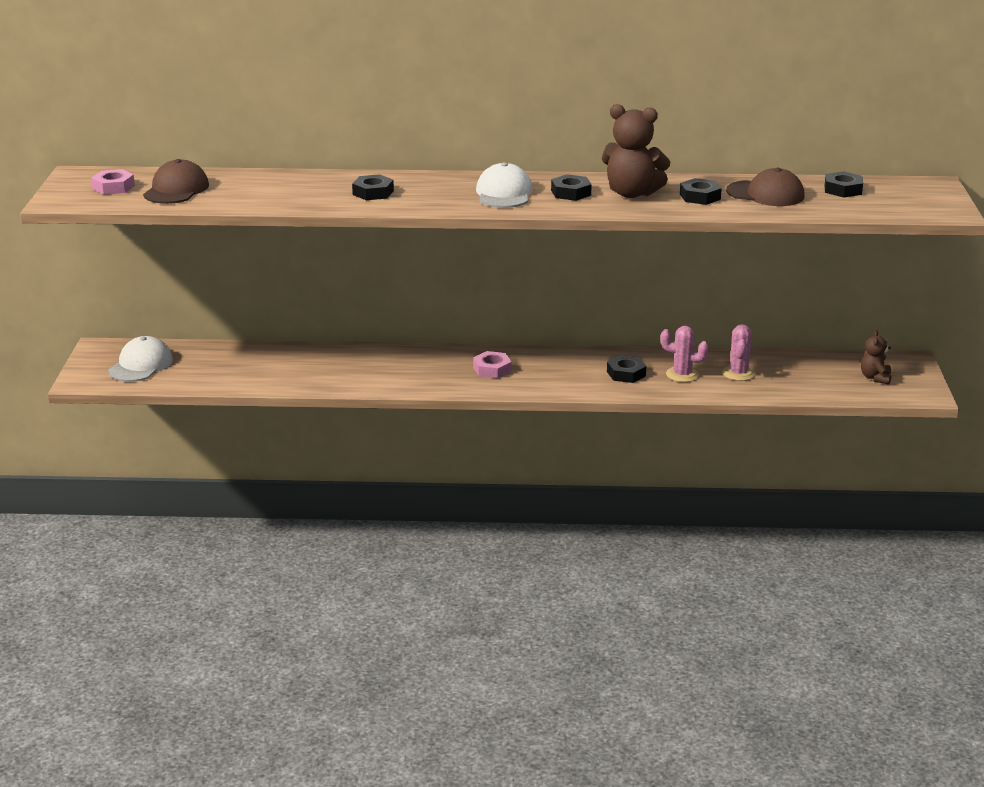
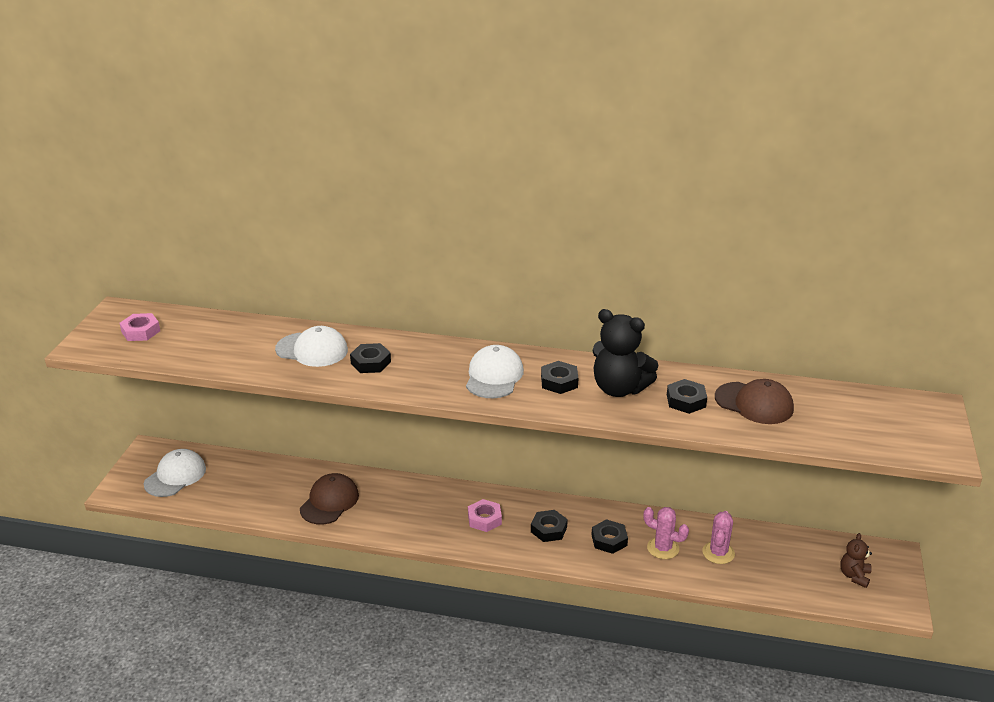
camera: 10 degrees right, 5 degrees up
brown cap [143,159,209,204] -> brown cap moved to [300,473,359,524]
brown teddy bear [602,104,670,198] -> black teddy bear [593,309,659,397]
black nut [825,171,863,198] -> black nut moved to [531,510,568,542]
none -> white cap [275,326,348,367]

